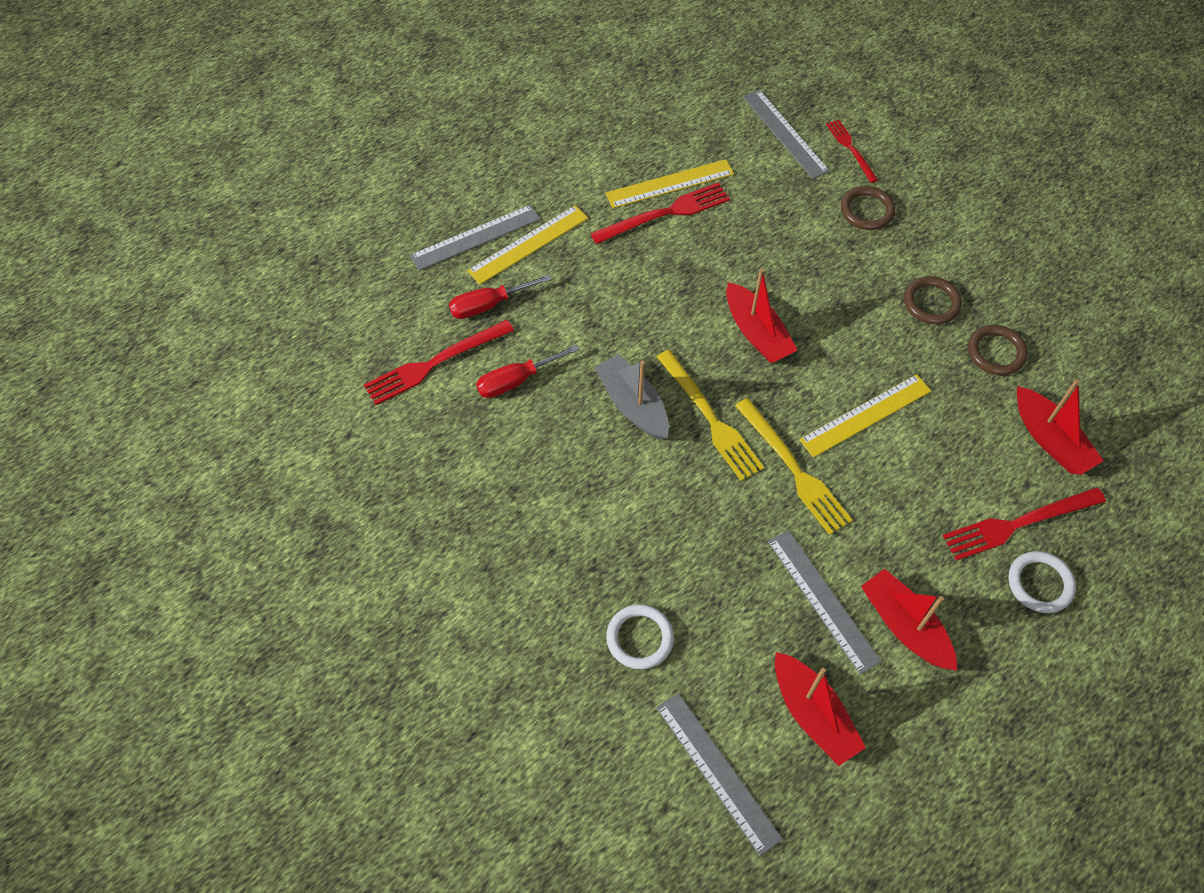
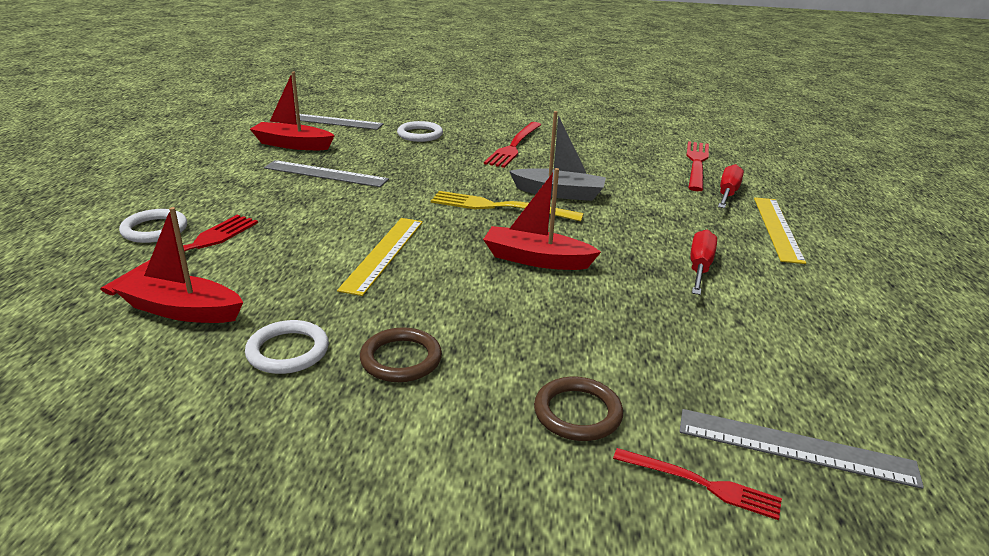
camera: 135 degrees right, 30 degrees down
grey ruler [410,205,540,271] -> none
red screwdriver [476,344,579,398] -> red screwdriver moved to [690,230,717,295]
red fork [590,182,730,244] -> red fork moved to [484,122,541,168]
yellow ruler [605,159,734,208] -> none
yellow fork [735,398,853,535] -> none
red boat [861,569,957,671] -> none
brown ring [968,325,1028,375] -> white ring [245,320,329,374]

